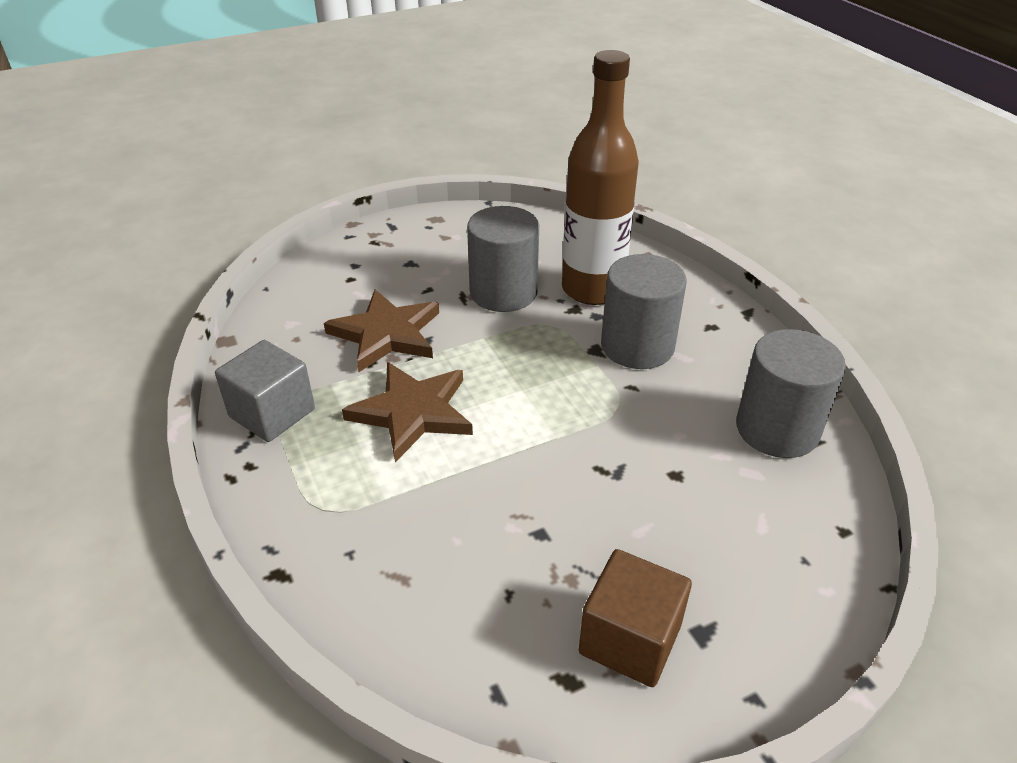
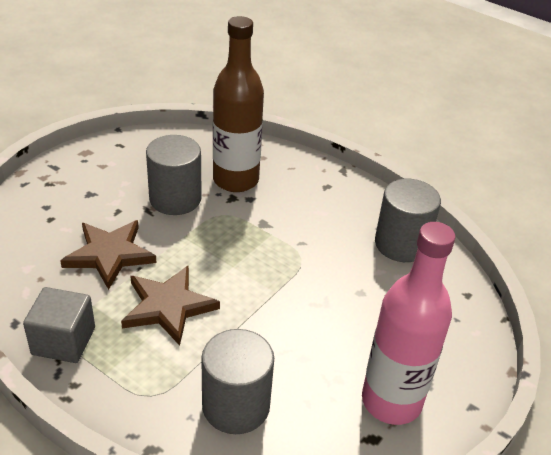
camera: 30 degrees left, 0 degrees up
brown cube [579,549,692,687] -> pink bottle [362,222,456,425]
grey cylinder [601,254,687,369] -> grey cylinder moved to [201,329,274,434]

